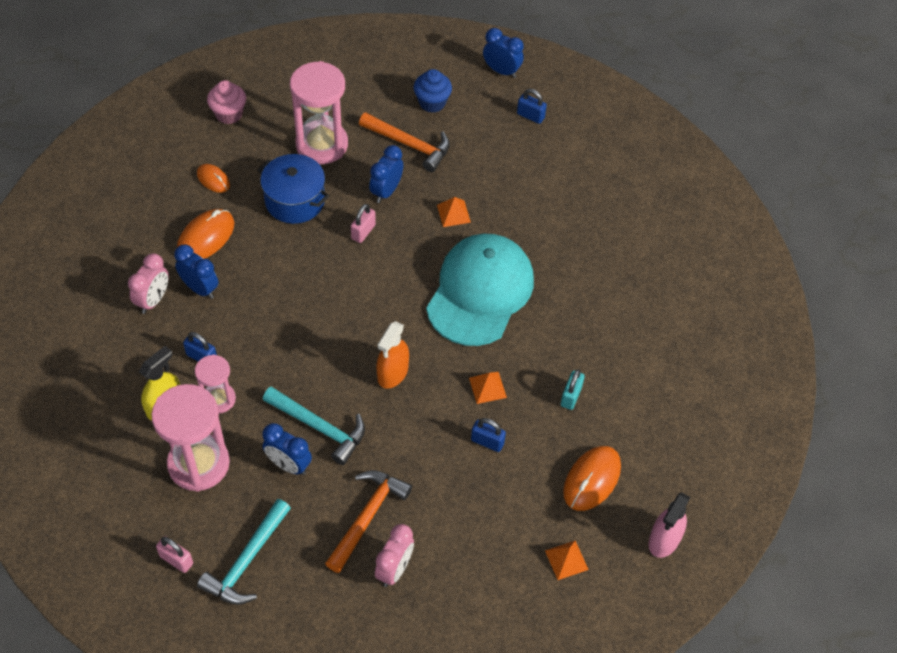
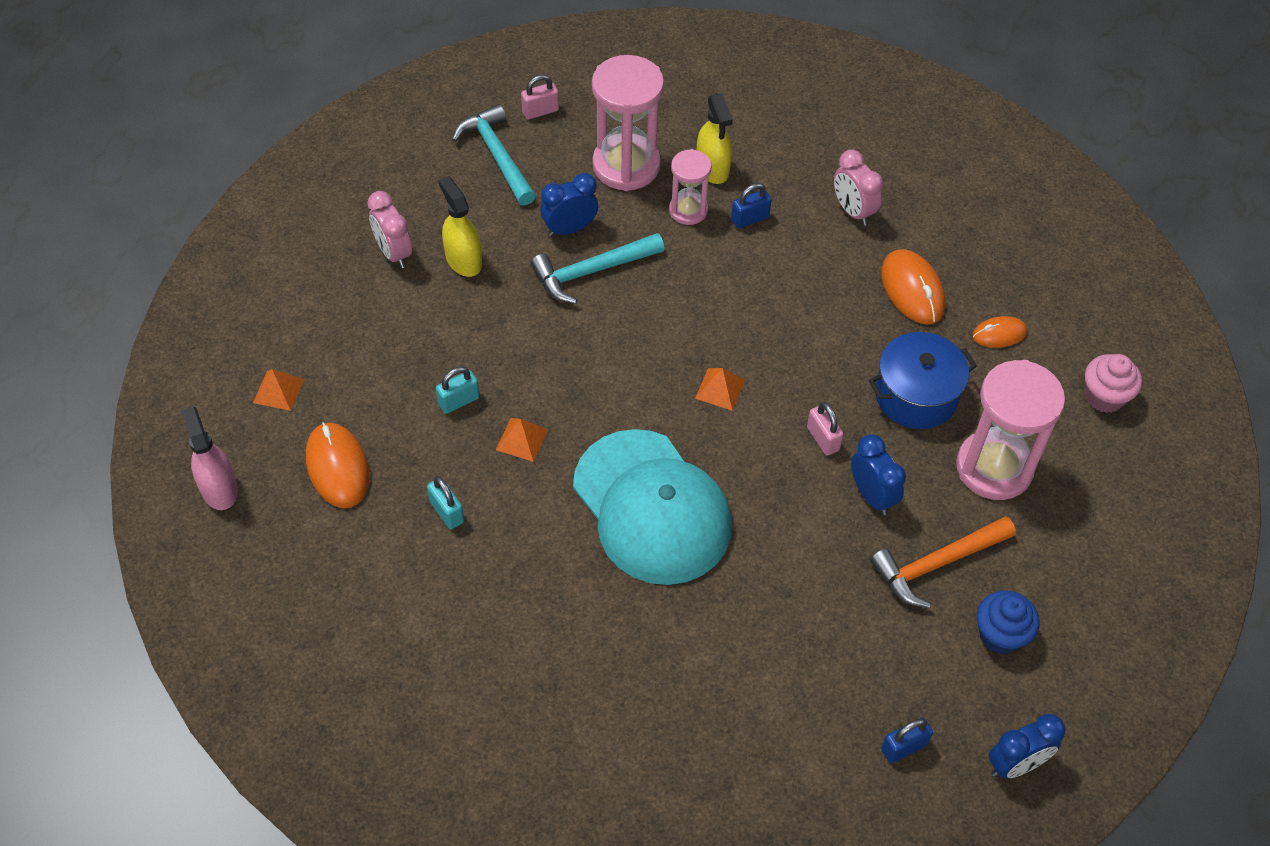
camera: 125 degrees right, 0 degrees up
blue clock [174,244,219,299] -> none
orange hammer [325,470,412,573] -> yellow spray bottle [438,176,482,277]
orange spray bottle [376,321,409,389] -> none
orange pyramid [437,197,471,227] -> orange pyramid moved to [695,368,745,411]
blue padlock [471,418,506,452] -> turquoise padlock [436,366,480,414]

